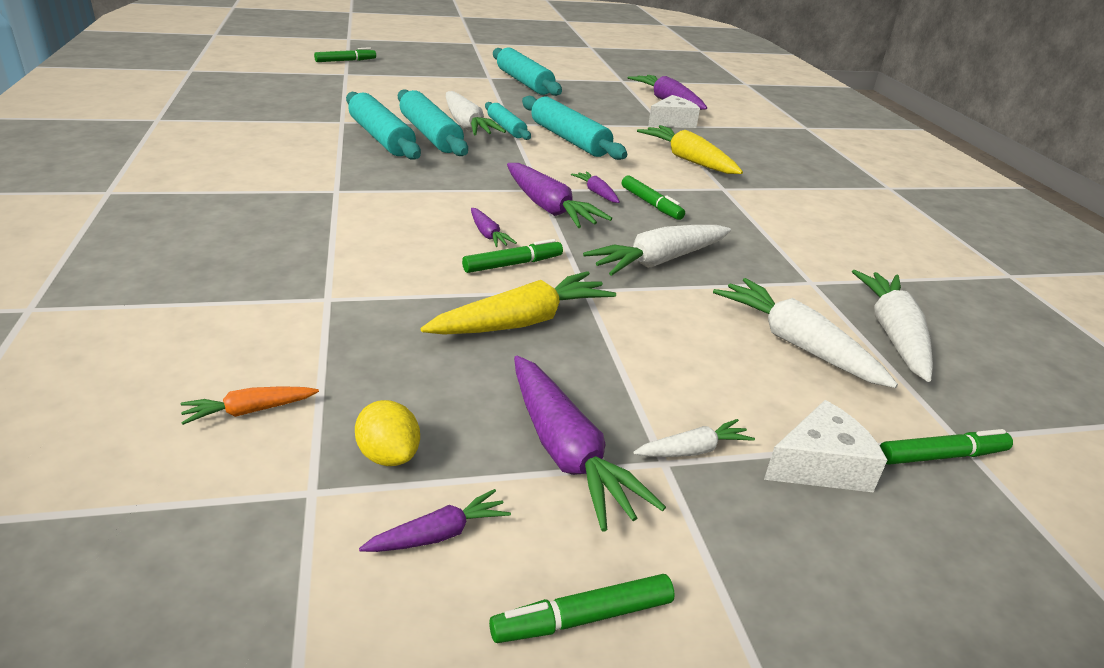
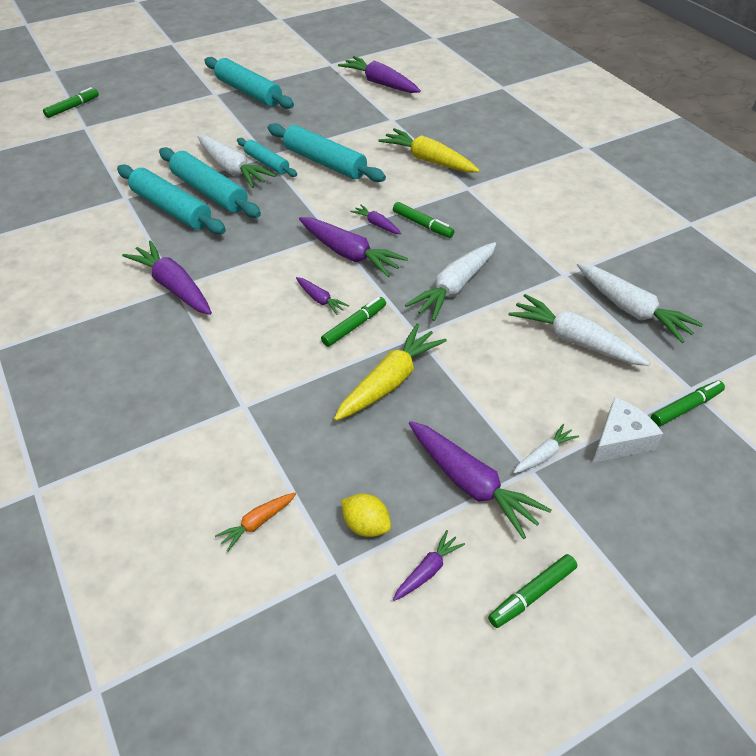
camera: 15 degrees left, 15 degrees up
white cheese [648,95,700,128] -> none
white carrot [852,270,933,382] -> white carrot turned 150 degrees clockwise [577,263,703,343]
none -> purple carrot [122,240,212,315]

